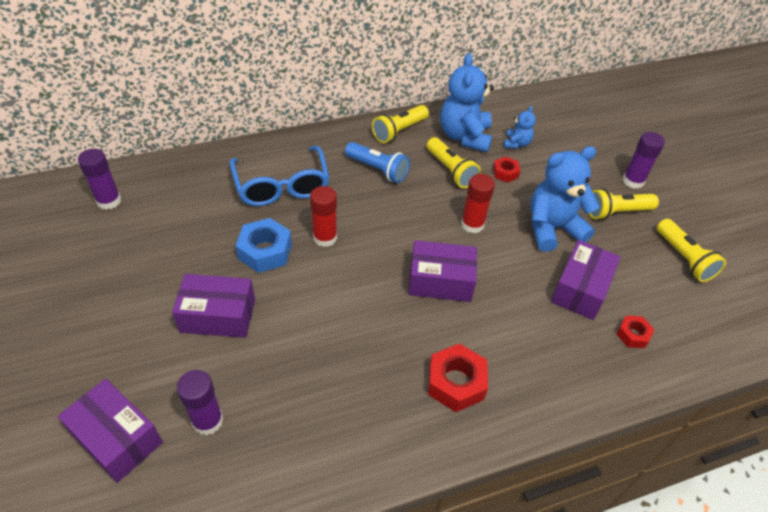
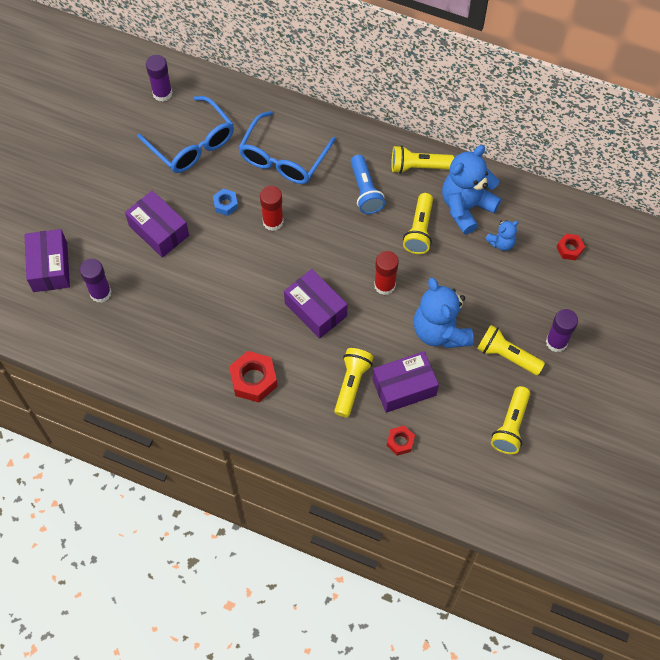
camera: 45 degrees right, 15 degrees up
blue nut [235,218,292,273] -> blue nut [213,189,238,216], size x0.57
red nut [493,156,521,183] -> red nut moved to [557,234,585,260]
blue teddy bear [531,146,599,252] -> blue teddy bear turned 135 degrees counterclockwise [414,277,474,348]
none -> blue glasses [137,96,234,173]
none -> yellow flashlight [334,348,374,417]

